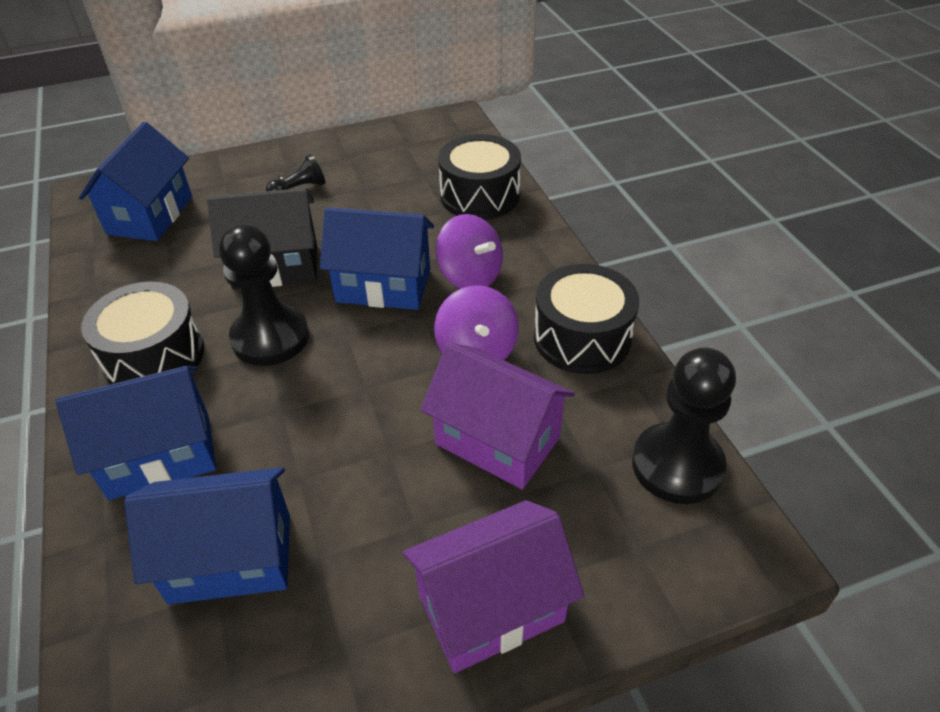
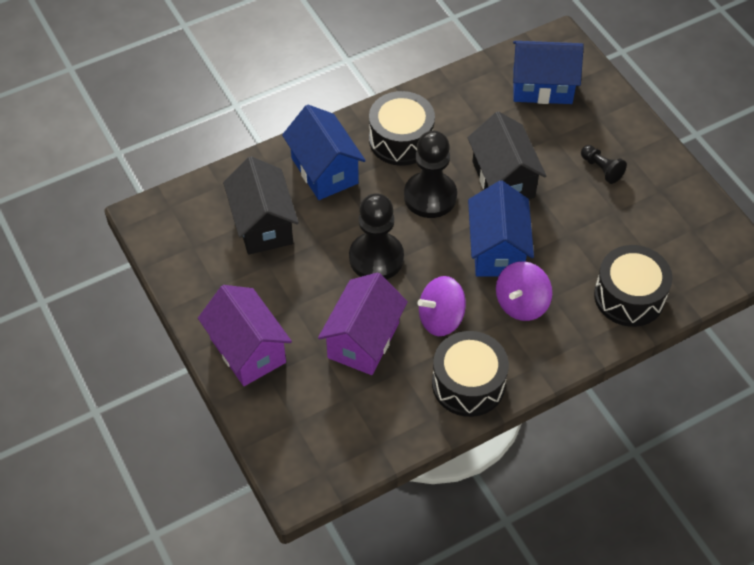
camera: 80 degrees right, 10 degrees up
blue house [124,467,290,604] -> black house [223,156,299,255]
black pawn [632,347,736,504] -> black pawn moved to [349,193,404,280]

